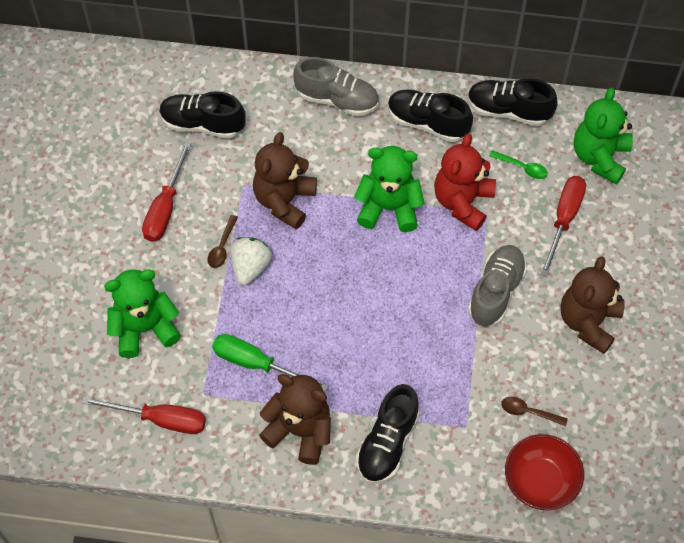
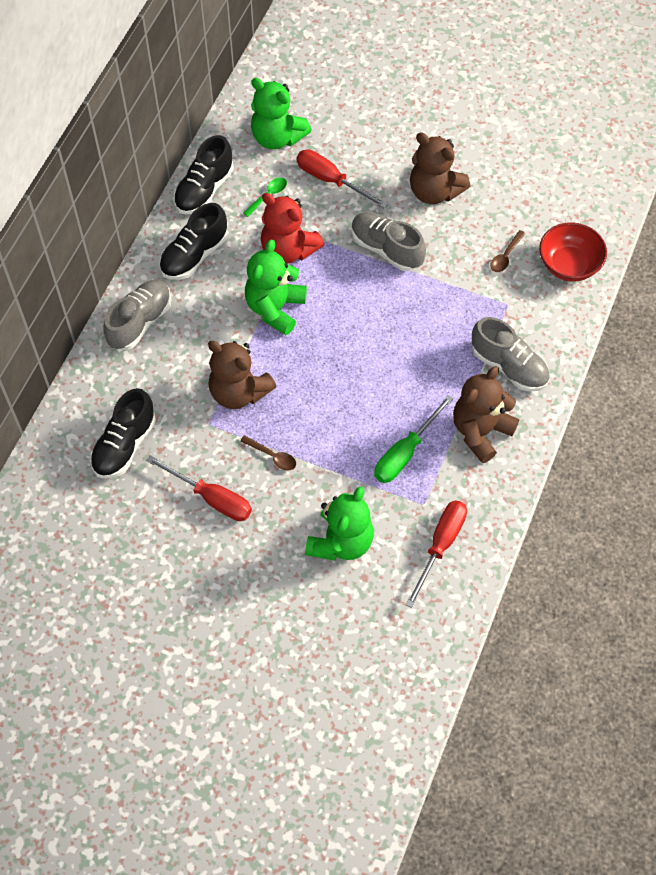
camera: 75 degrees left, 0 degrees up
green teddy bear [104,269,181,358] -> green teddy bear turned 150 degrees counterclockwise [305,486,374,561]
white strawberry [231,237,272,285] -> none
black shoe [356,384,419,484] -> grey shoe [472,317,550,392]

